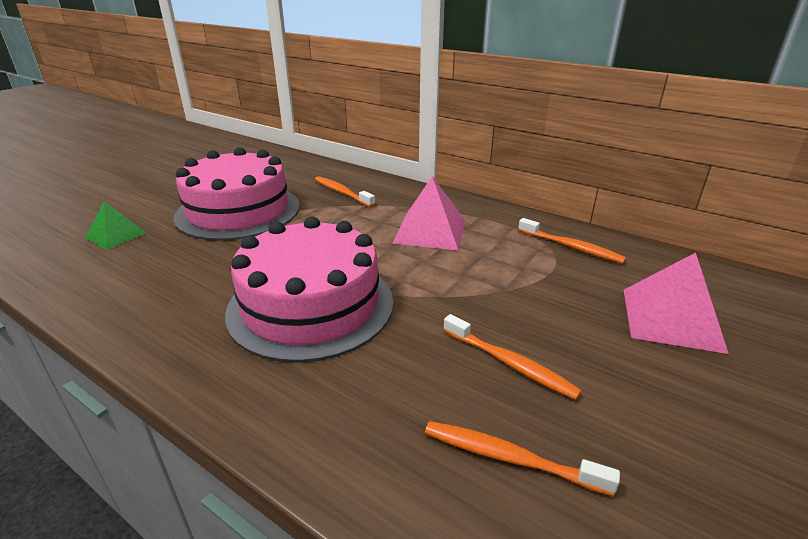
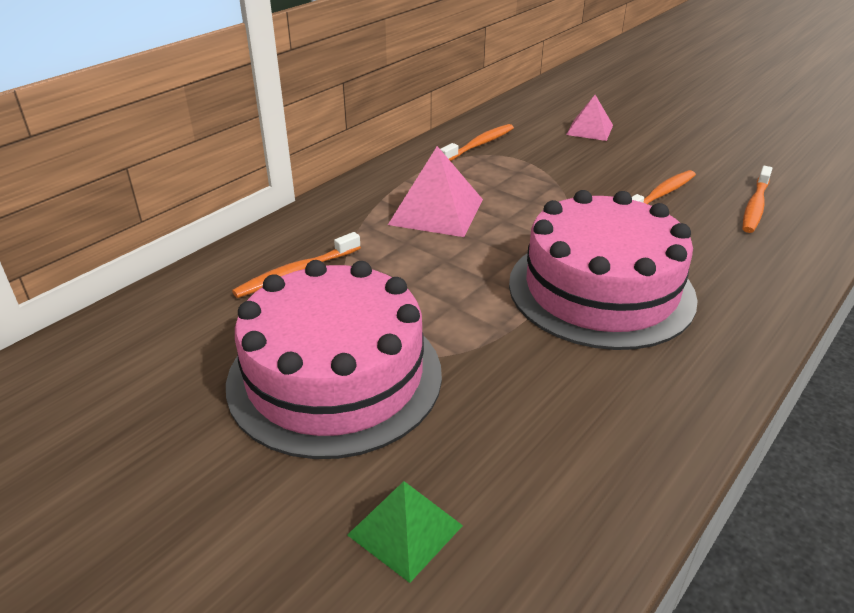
camera: 85 degrees left, 5 degrees up
pink pyramid [624,253,729,354] -> pink pyramid [566,95,613,141], size x0.63

